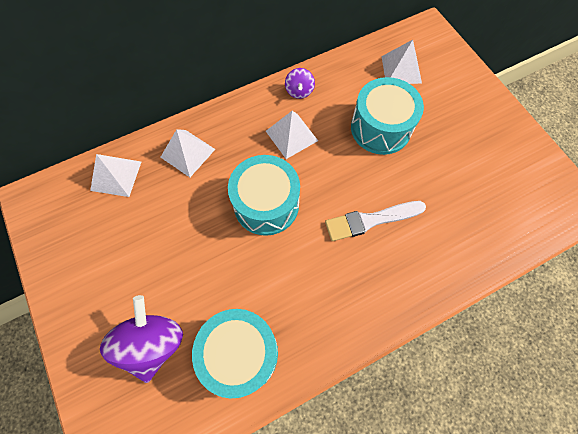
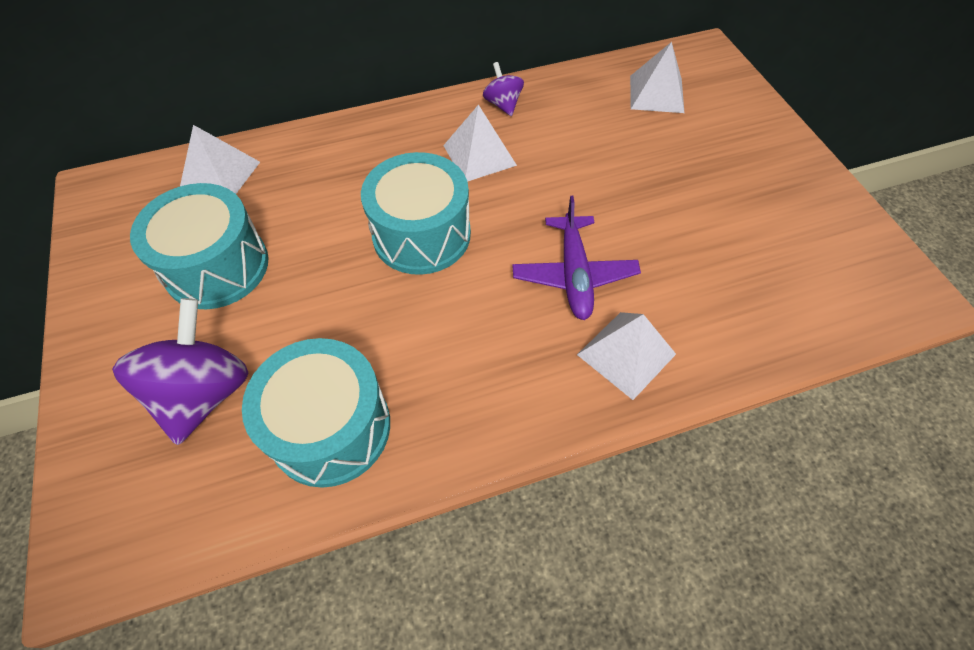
camera: 10 degrees right, 10 degrees down
white pyramid [161,129,215,177] -> white pyramid moved to [577,312,676,400]
purple spinning top [285,68,315,99] -> purple spinning top turned 150 degrees clockwise [483,62,524,116]
white brush [325,201,426,241] -> purple plane [512,196,641,320]
turquoise drum [351,77,424,155] -> turquoise drum moved to [130,183,269,309]

